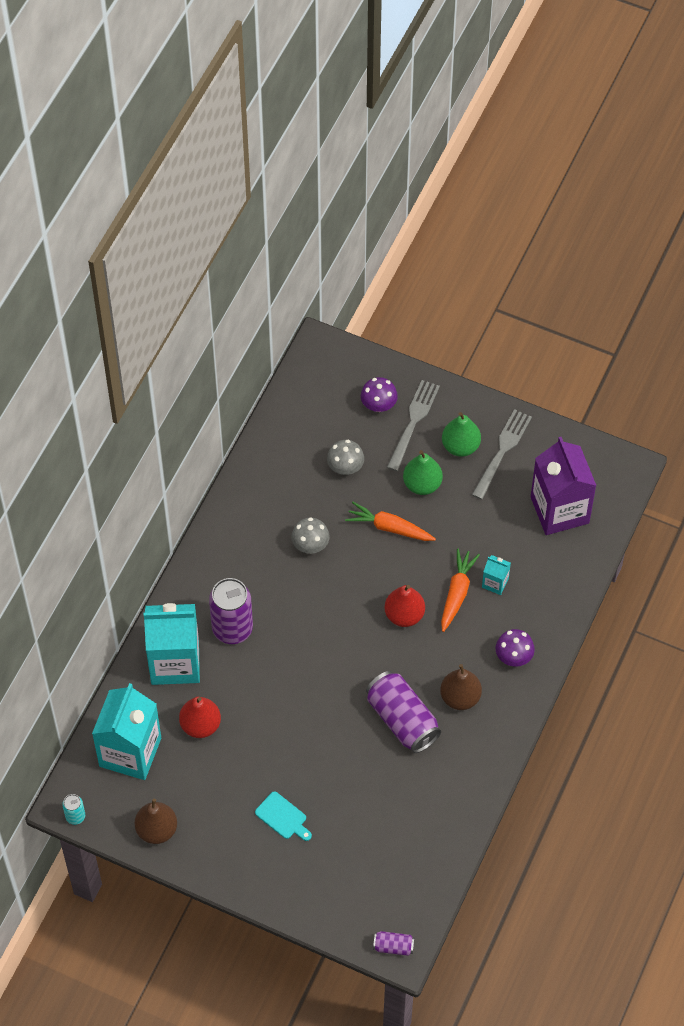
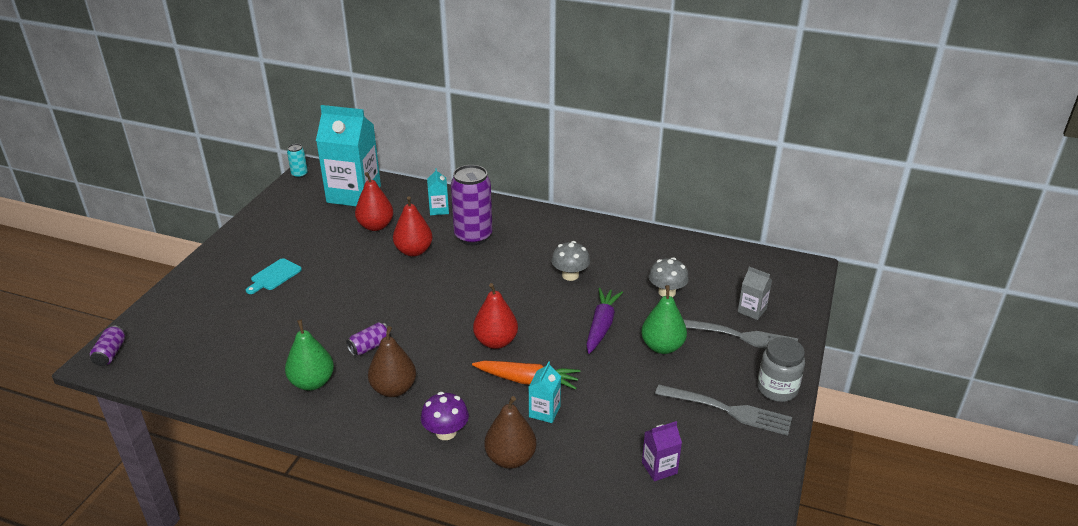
camera: 85 degrees right, 25 degrees down
brown pear [135,799,177,844] -> brown pear moved to [484,396,536,469]
turquoise carton [144,603,200,685] -> turquoise carton [427,168,449,215], size x0.44
orange carrot [345,502,436,541] -> purple carrot [586,288,623,354]
purple mushroom [361,377,398,412] -> grey carton [738,267,772,320]
purple can [366,671,441,753] -> purple can [346,322,391,356], size x0.47
green pear [442,412,481,457] -> green pear moved to [285,320,334,391]
purple carton [531,437,597,535] -> purple carton [642,421,682,481], size x0.44
none -> red pear [393,196,433,257]
none -> grey jar [757,337,805,402]

